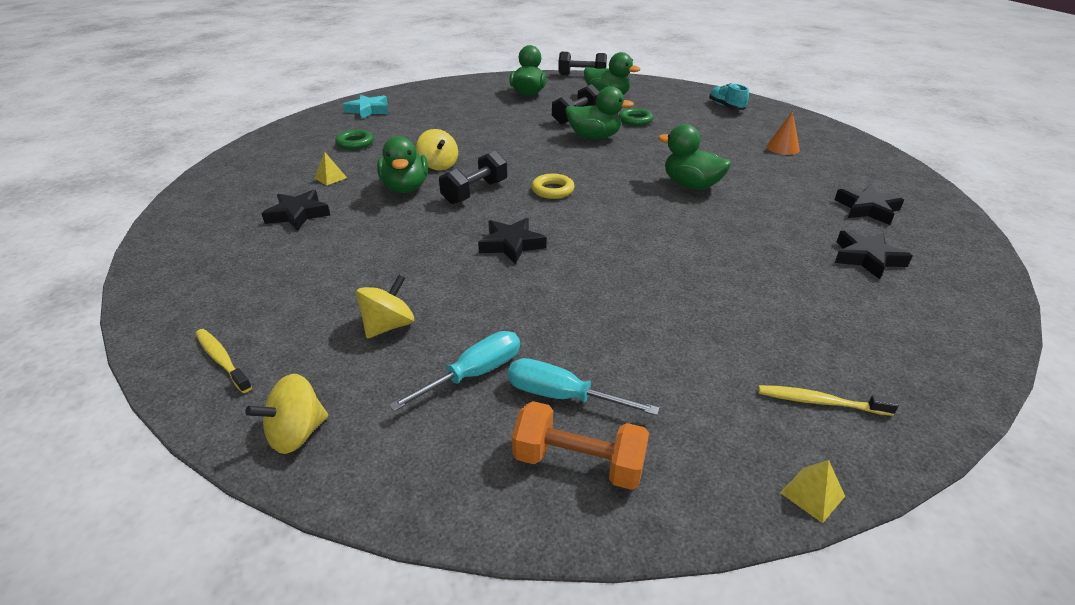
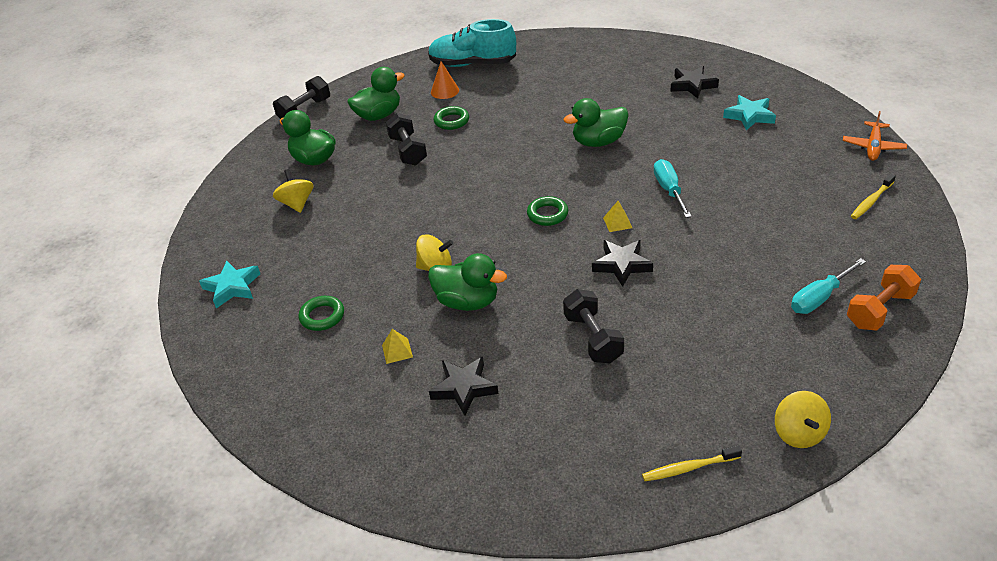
camera: 55 degrees left, 5 degrees up
yellow spinning top [356,275,414,338] -> yellow spinning top moved to [273,169,313,213]
turquoise screwdriver [389,331,520,412] -> turquoise screwdriver moved to [654,159,692,218]
black dumbbell [439,151,507,204] -> black dumbbell moved to [563,289,624,363]
yellow ring [531,174,575,199] -> green ring [527,196,568,226]
green duck [565,86,634,139] -> none
turquoise shoe [709,83,749,110] -> turquoise shoe [428,19,516,67], size x1.80
orange cone [766,111,800,155] -> orange cone moved to [431,61,459,99]
yellow pyramid [780,460,845,523] -> yellow pyramid moved to [603,201,632,232]
black star [835,231,913,279] -> turquoise star [723,95,776,131]
none -> orange plane [843,111,907,161]

